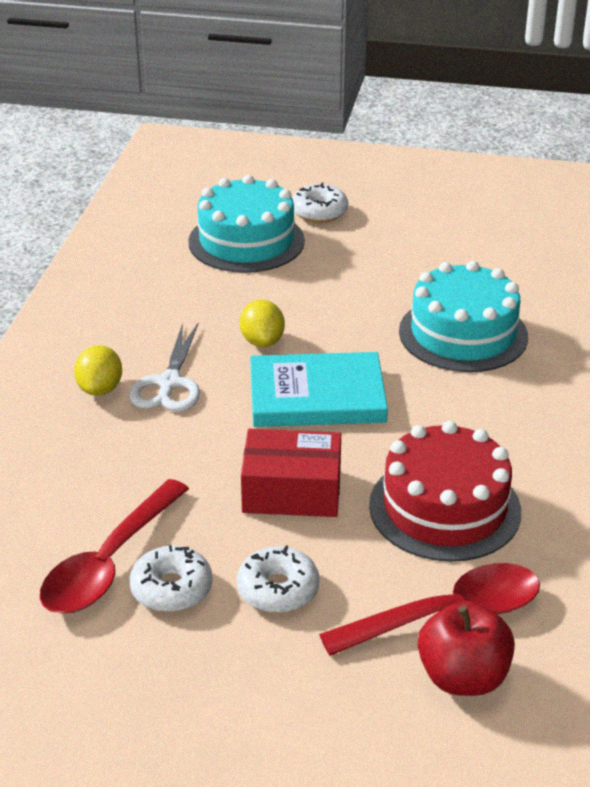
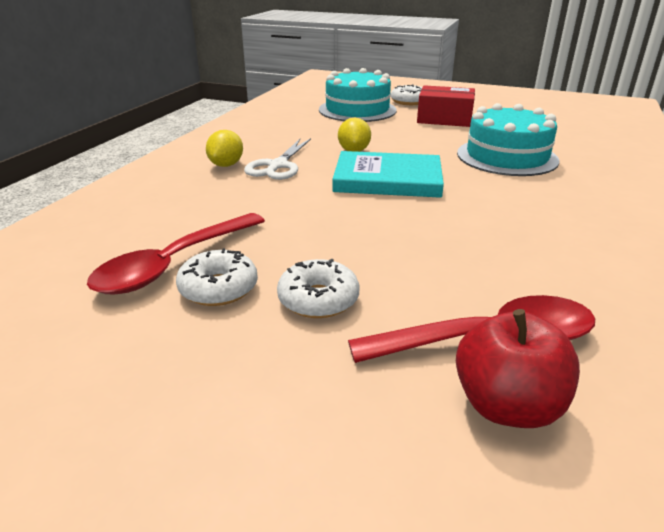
camera: 10 degrees right, 5 degrees down
red box [241,429,341,517] -> red box moved to [417,85,475,127]
red cake [369,421,521,562] -> none

